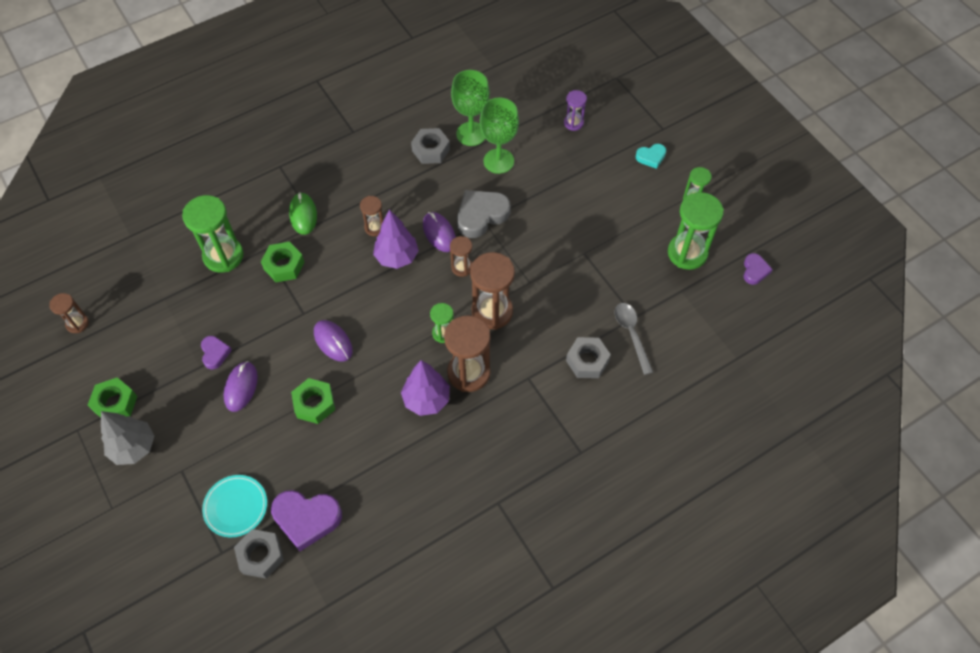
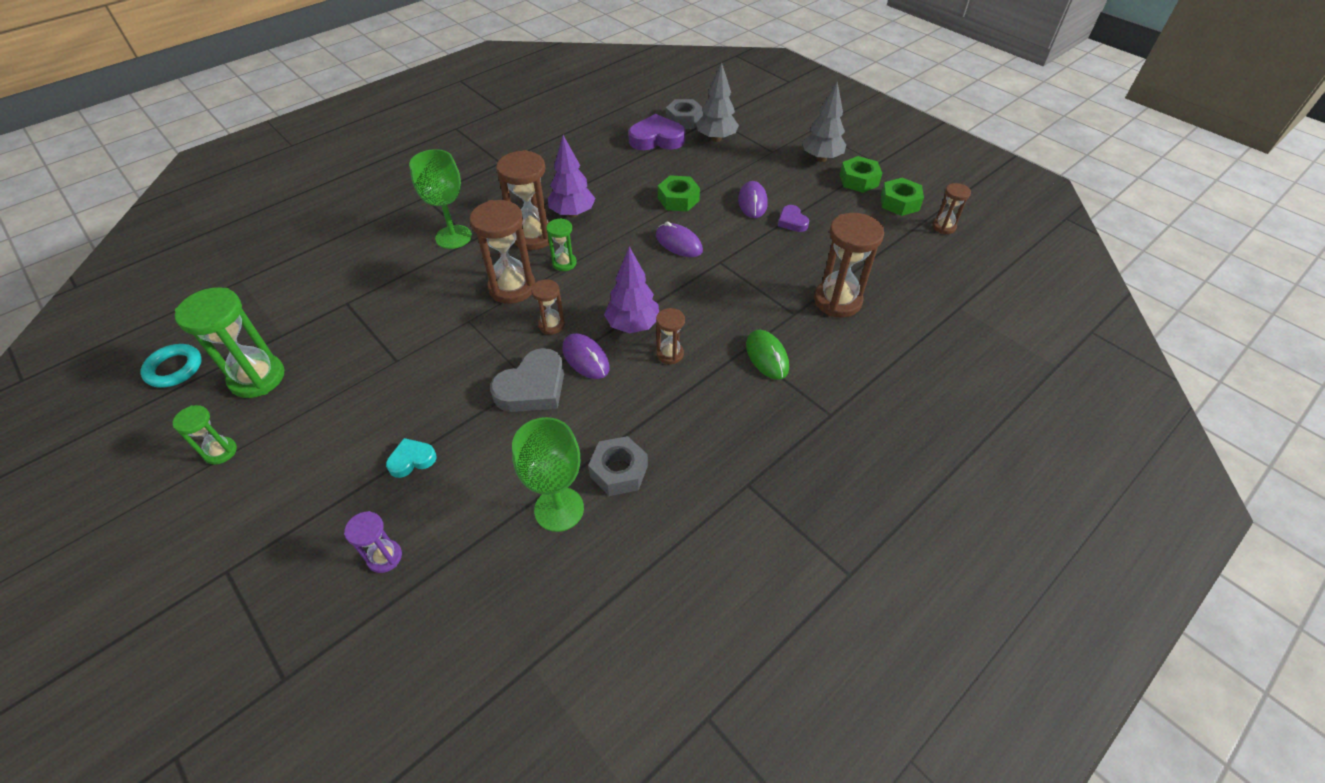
camera: 170 degrees right, 10 degrees down
green hourglass [182,195,243,273] -> brown hourglass [814,213,884,318]
turquoise plate [202,475,267,537] -> grey tree [696,62,739,142]
green nut [261,242,304,282] -> green nut moved to [881,178,924,216]
green goblet [480,98,519,174] -> green goblet moved to [409,149,472,249]
grey nut [566,337,611,378] -> none
grey spoon [615,303,653,375] -> none
turquoise heart [636,144,666,169] -> turquoise heart moved to [386,438,437,478]
purple heart [744,253,773,285] -> turquoise ring [141,344,202,388]

